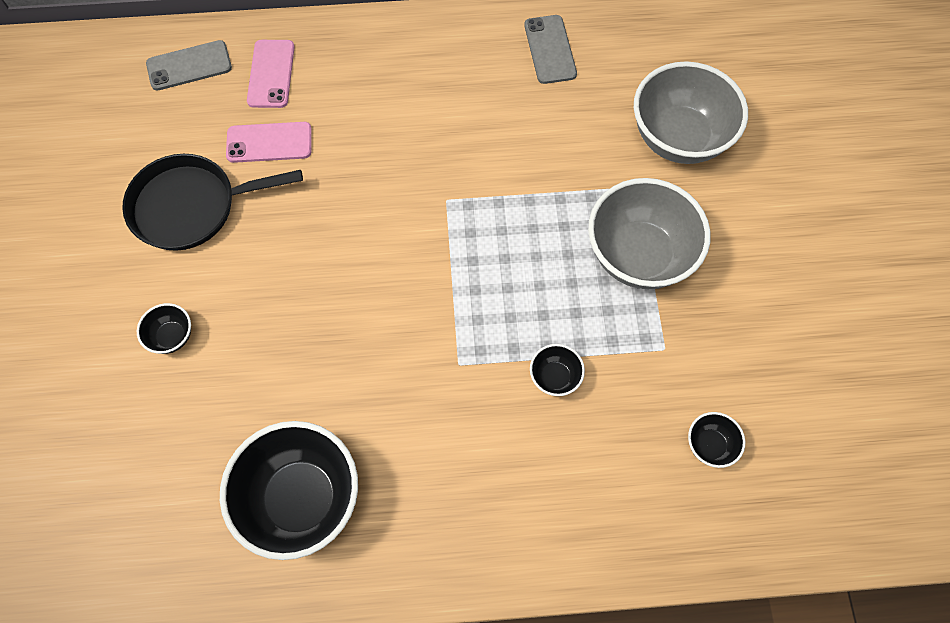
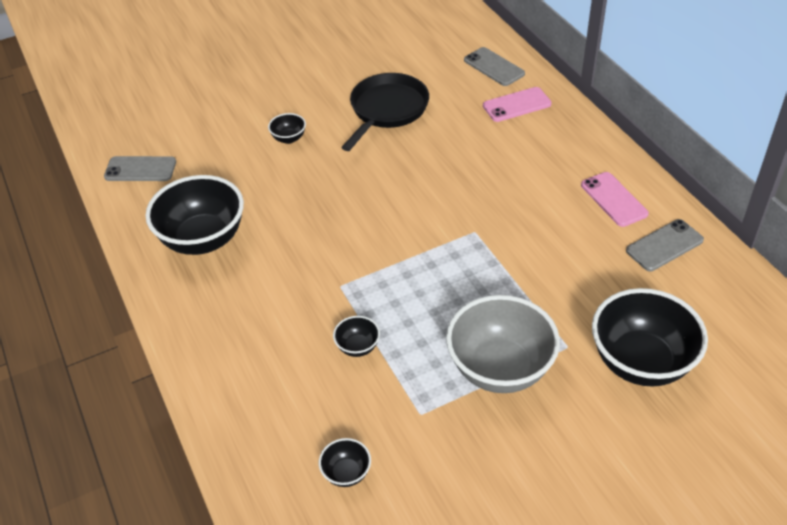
camera: 70 degrees right, 20 degrees down
black pan [122,154,303,251] -> black pan turned 60 degrees clockwise [341,73,429,151]
pink phone [226,122,312,163] -> pink phone moved to [581,172,649,227]
grey bowl [634,61,748,164] -> black bowl [592,288,708,387]
none -> grey phone [104,156,176,181]

